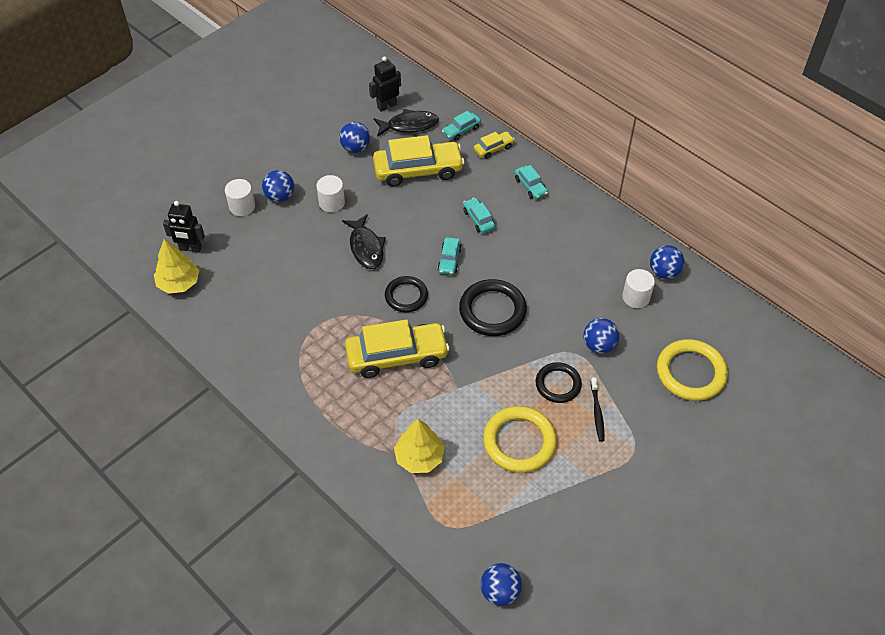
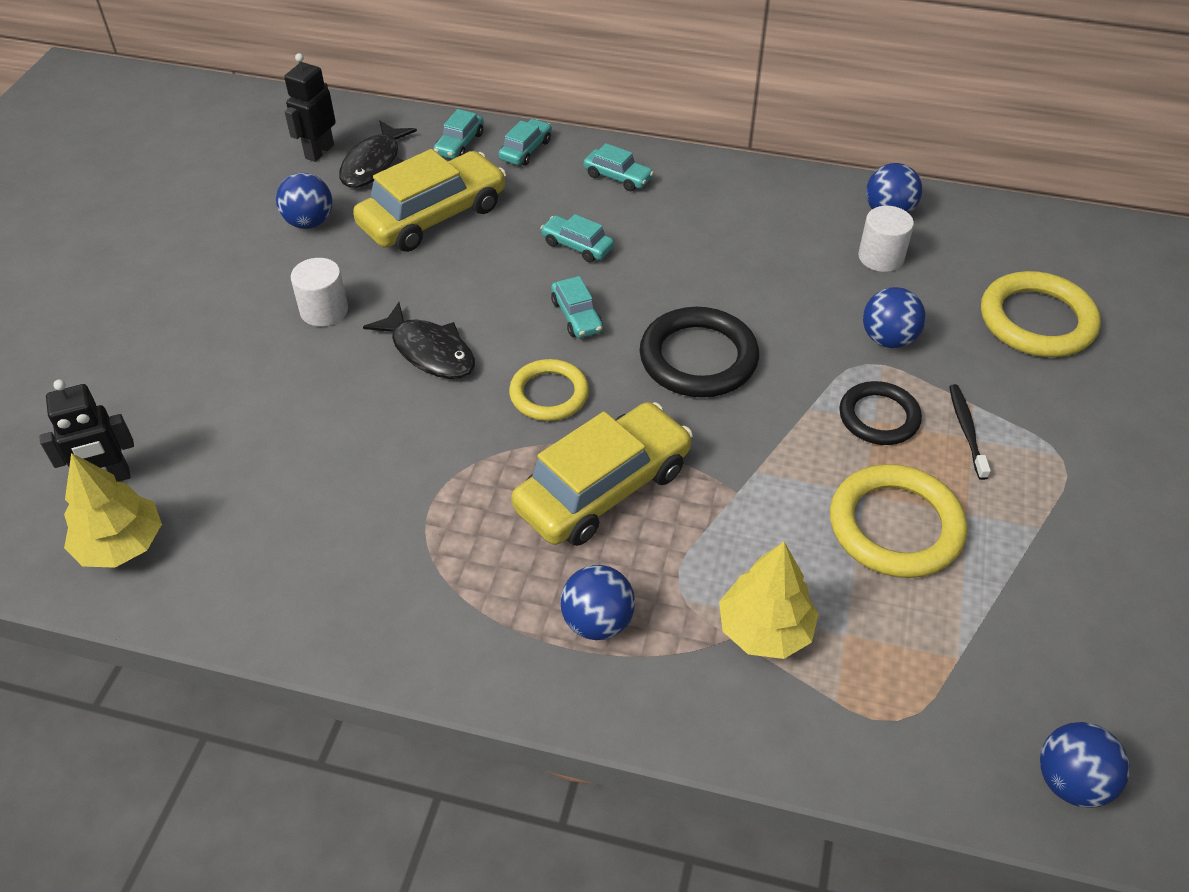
camera: 30 degrees left, 5 degrees down
white cylinder [225,179,255,216] -> none
blue ball [262,170,294,202] -> blue ball moved to [560,565,635,640]
black fish [374,109,439,137] -> black fish turned 150 degrees clockwise [339,121,417,188]
black ring [385,276,428,312] -> yellow ring [509,359,589,421]
yellow car [474,132,515,159] -> turquoise car [498,119,552,166]
black toothbrush [591,378,605,442] -> black toothbrush turned 150 degrees counterclockwise [949,384,991,480]

